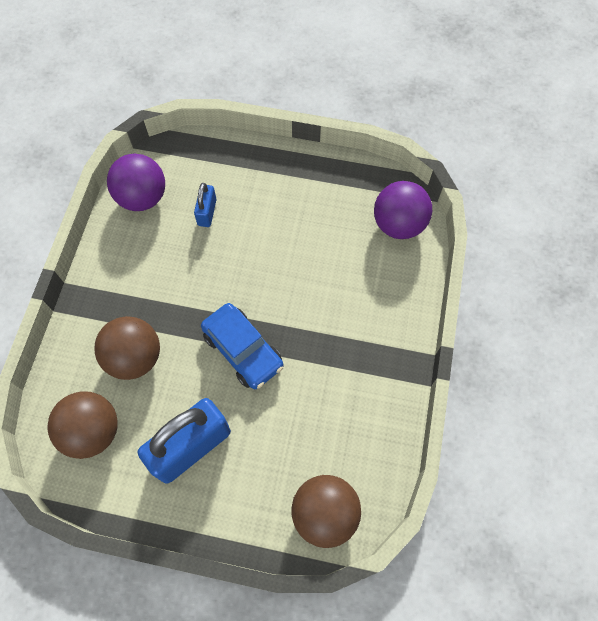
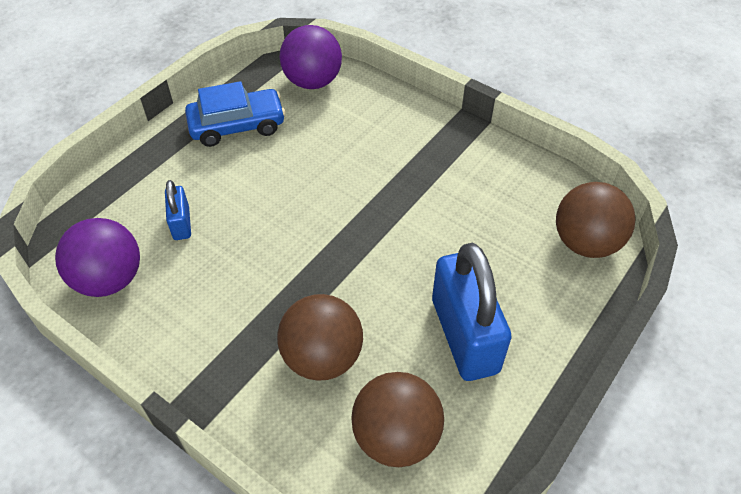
camera: 65 degrees left, 15 degrees down
blue padlock [194,183,216,227] -> blue padlock turned 45 degrees clockwise [165,180,191,240]
blue car [201,303,283,389] -> blue car moved to [185,81,285,147]

